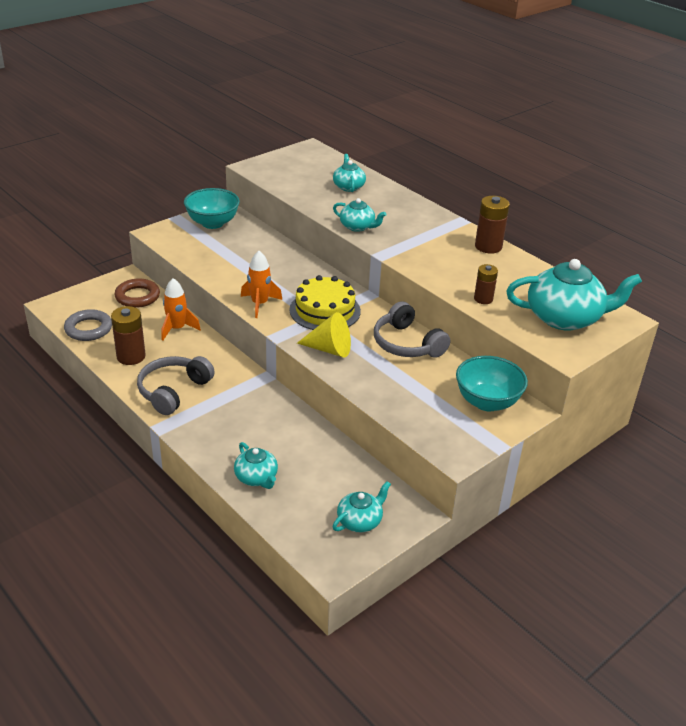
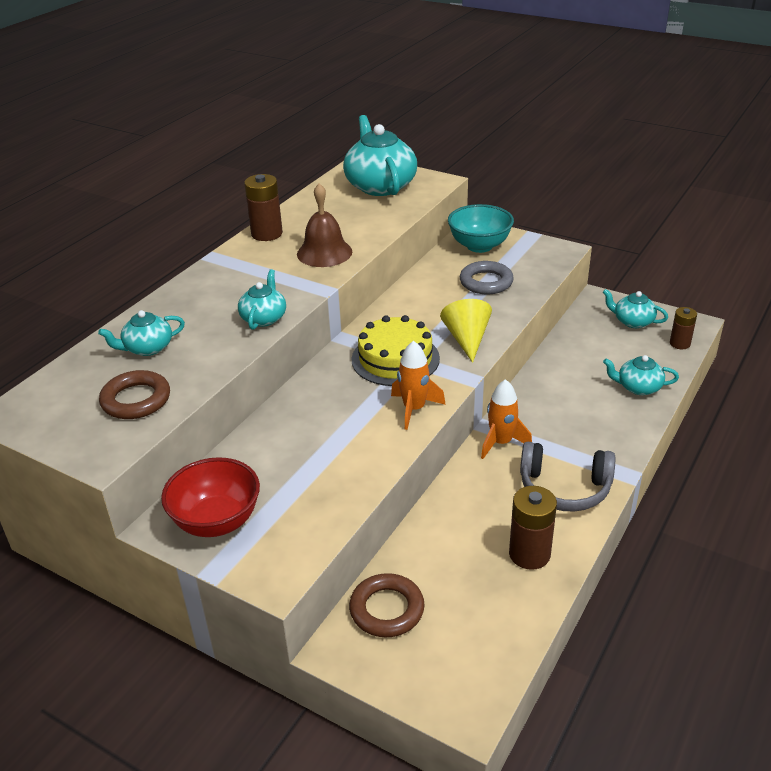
camera: 105 degrees left, 0 degrees up
grey ring [64,309,112,341] -> grey ring moved to [460,261,514,294]
orange rocket [161,278,201,341] -> orange rocket moved to [481,379,532,459]
turquoise bowl [184,188,240,229] -> red bowl [161,457,260,537]
turquoise teapot [234,442,278,489] -> turquoise teapot turned 120 degrees counterclockwise [603,355,679,395]
grey headphones [374,301,450,358] -> none
brown battery [474,264,498,304] -> brown battery moved to [670,307,697,349]
none -> brown ring [99,370,170,419]
none -> brown bell [297,183,352,267]

